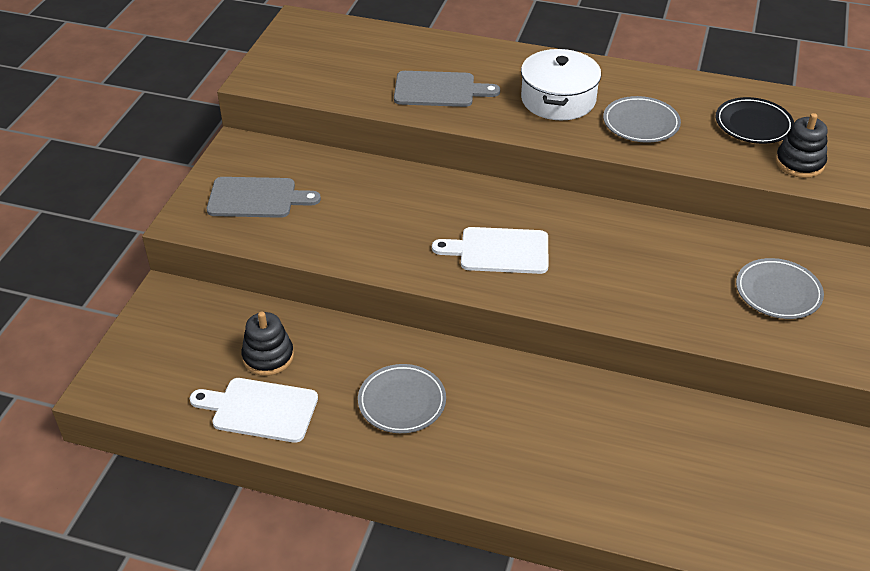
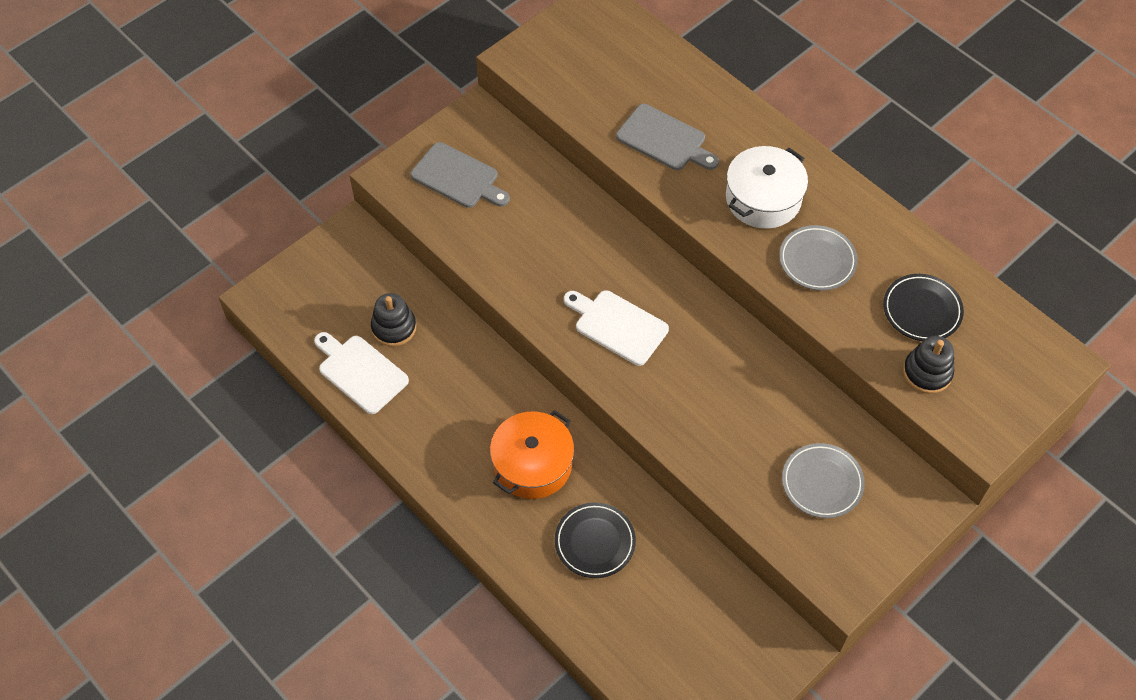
camera: 30 degrees right, 15 degrees up
grey plate [358,364,446,433] -> none
none -> orange pot [490,410,574,499]
none -> black plate [555,502,636,578]

